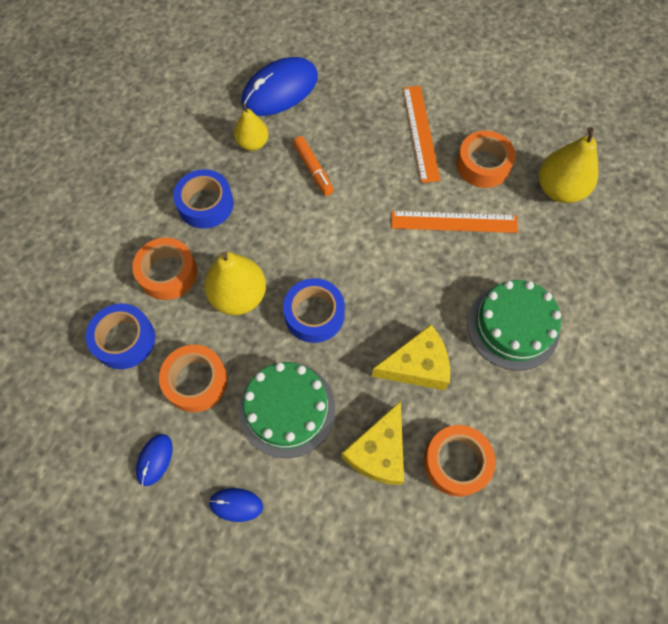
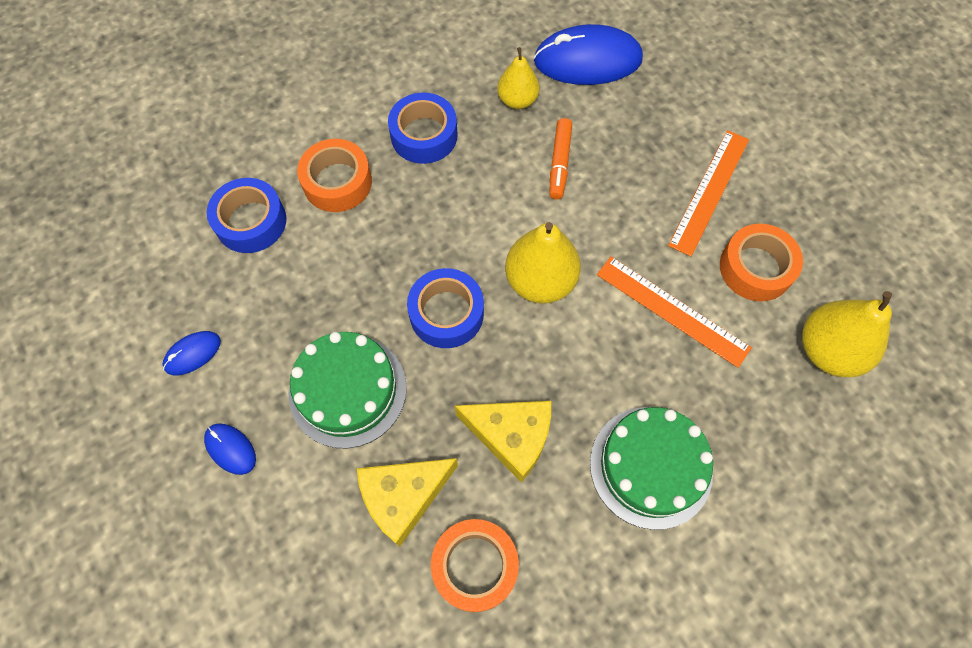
camera: 35 degrees right, 0 degrees up
orange tape [159,345,228,412] -> none
yellow pear [204,252,266,315] -> yellow pear moved to [505,222,581,304]

